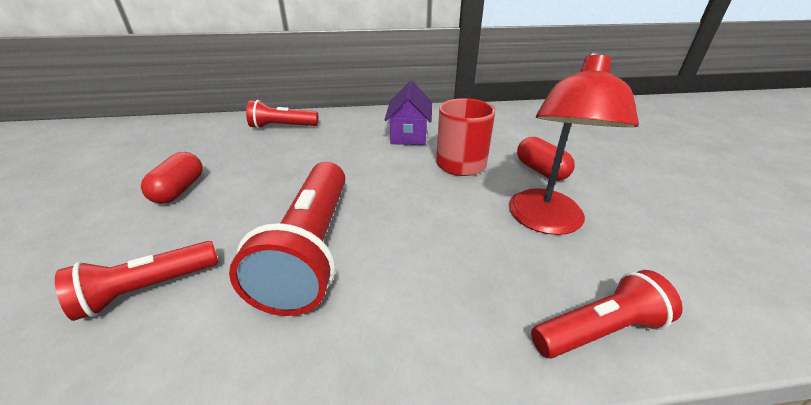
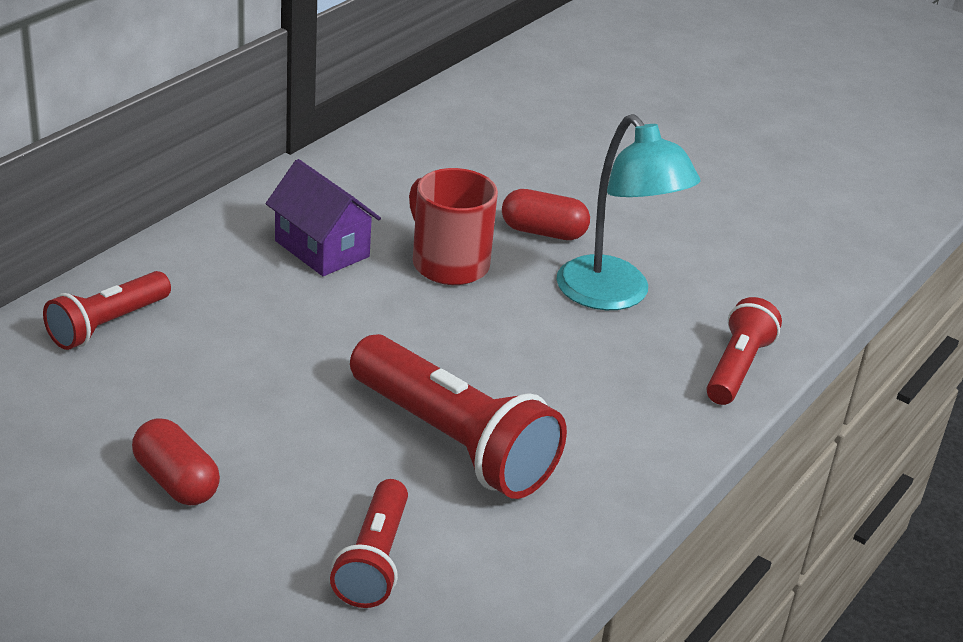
camera: 50 degrees left, 0 degrees up
red lamp [509,51,639,235] -> turquoise lamp [556,114,701,310]

